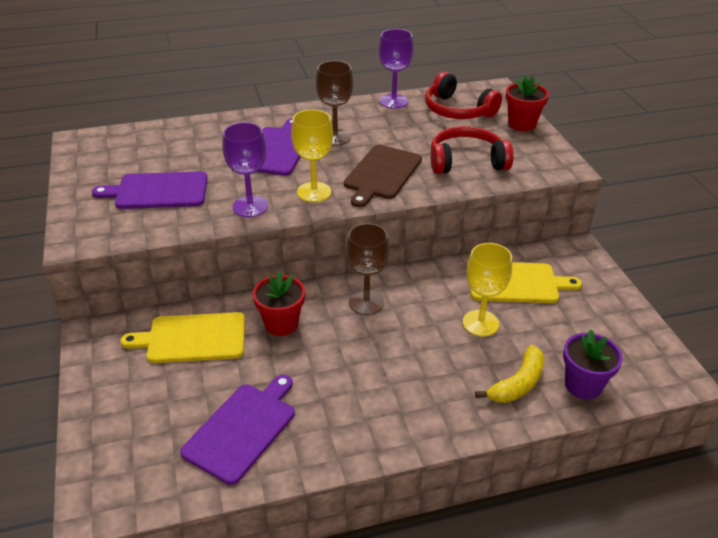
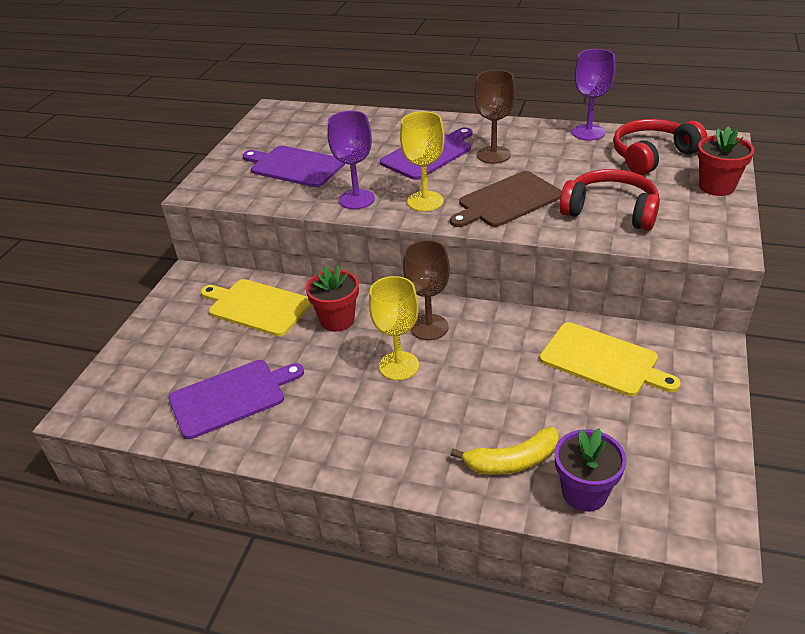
camera: 35 degrees right, 0 degrees up
red headphones [425,72,502,119] -> red headphones turned 75 degrees clockwise [613,119,707,175]
yellow goblet [463,243,512,336] -> yellow goblet moved to [369,276,419,380]

